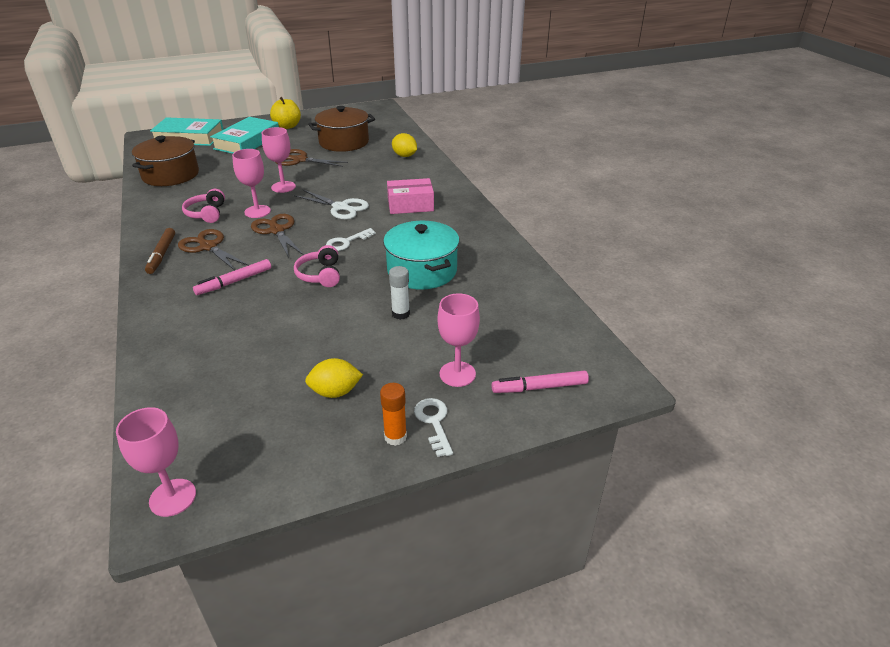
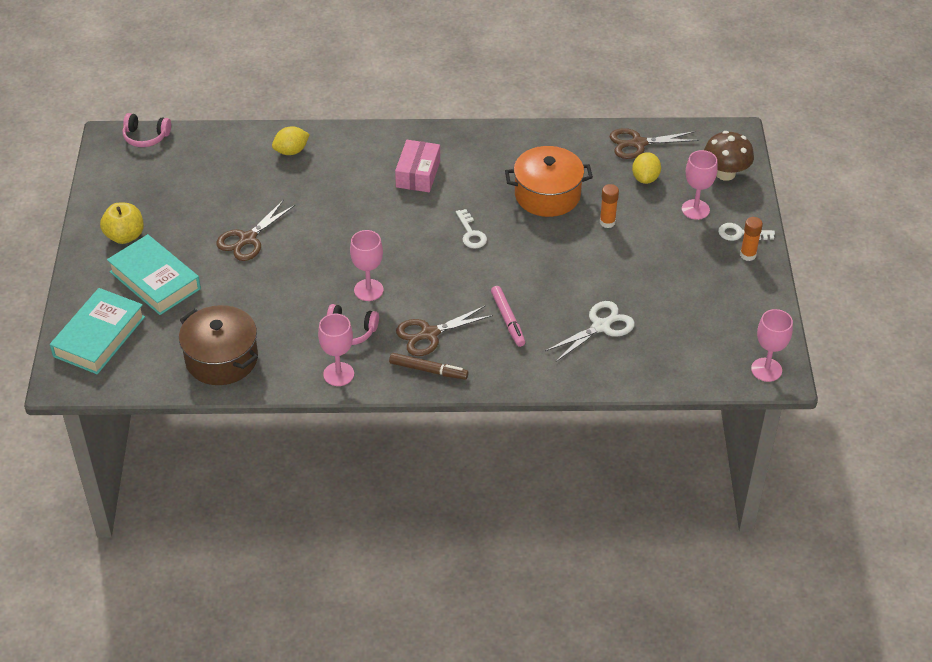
camera: 70 degrees left, 10 degrees up
brown scissors [251,214,304,258] -> brown scissors moved to [609,128,699,159]
pink goblet [262,127,296,193] -> pink goblet moved to [318,314,354,386]
white scissors [294,189,369,220] -> white scissors moved to [545,301,635,362]
pink headphones [294,245,340,287] -> pink headphones moved to [123,113,171,147]
yellow lemon [305,358,363,398] -> yellow lemon moved to [632,152,661,184]
brown pot [309,106,375,152] -> none
turquoise pot [383,221,459,290] -> orange pot [505,146,593,217]
white glue stick [389,266,410,320] -> orange glue stick [600,184,619,228]
pink marker [492,370,589,393] -> brown mushroom [704,131,754,181]

